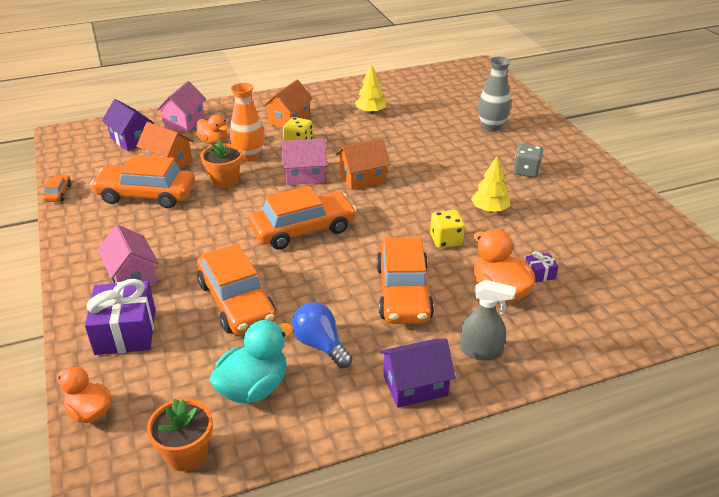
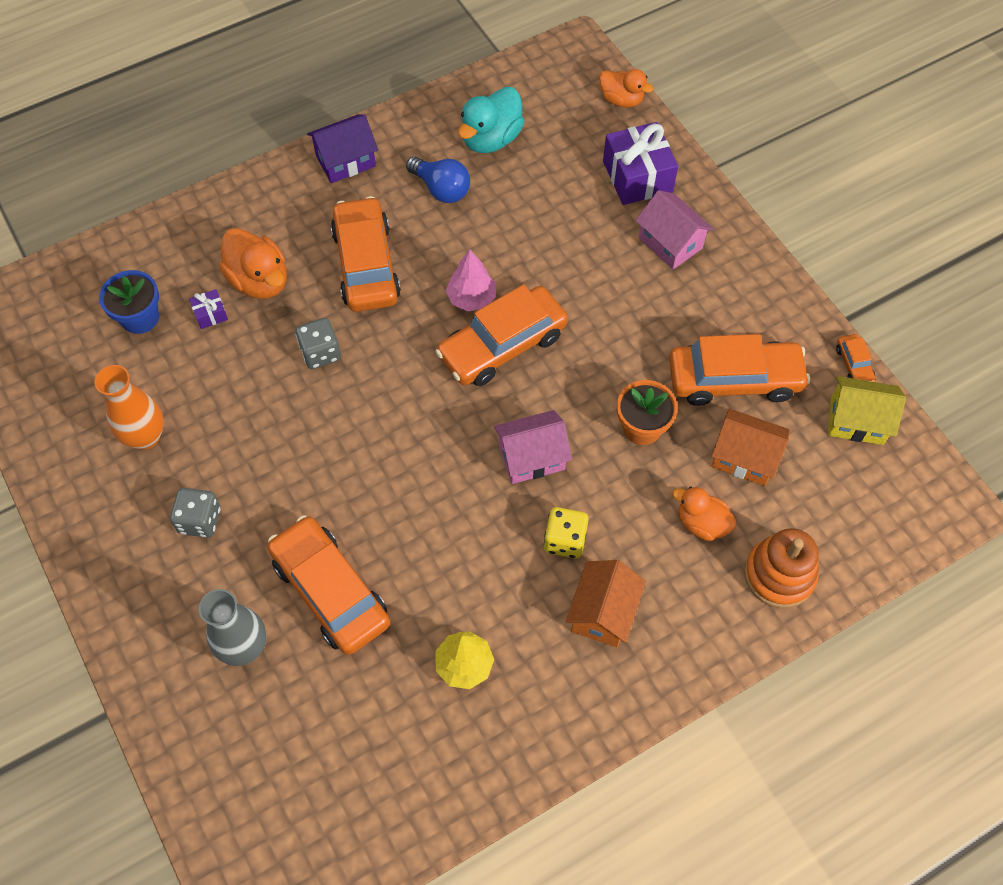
camera: 170 degrees right, 25 degrees up
purple house [102,99,154,151] -> none
orange flower pot [147,398,213,471] -> none
pink house [156,81,206,132] -> orange stacking toy [744,528,819,608]
orange car [197,244,276,335] -> orange car moved to [268,515,390,655]
orange vase [230,83,264,162] -> orange vase moved to [94,365,164,450]
orange house [336,138,391,190] -> none
yellow dice [430,210,465,248] -> grey dice [295,318,341,369]
grey spray bottle [460,280,516,361] -> none
yellow tree [471,156,510,213] -> none
none -> blue flower pot [99,270,159,334]
none -> pink tree [446,250,496,312]
none -> yellow house [828,376,906,445]

